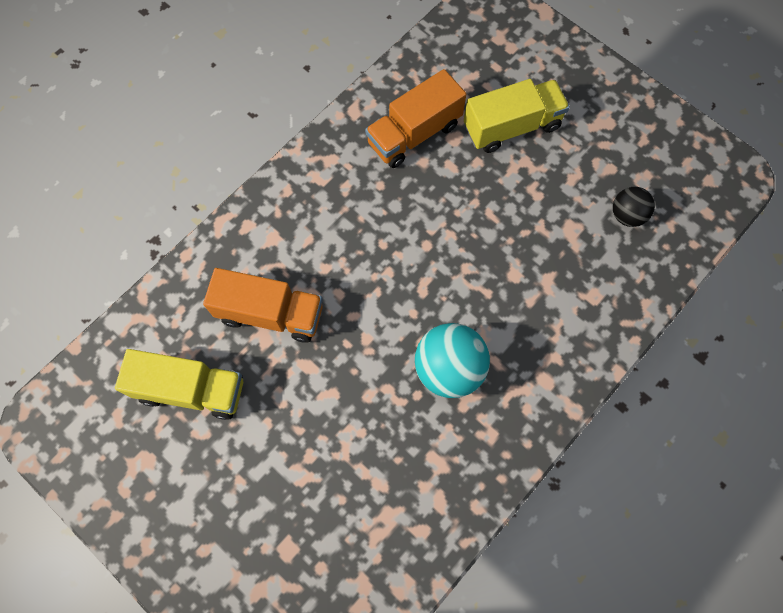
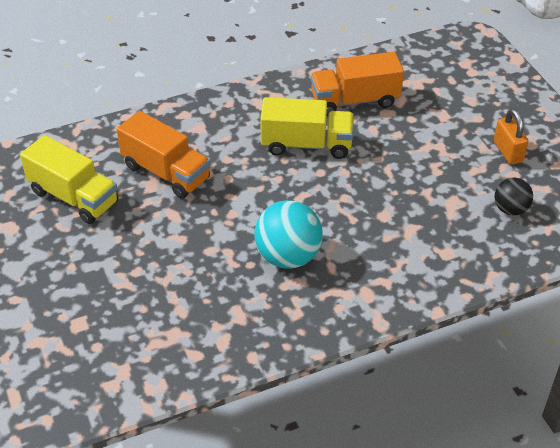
camera: 25 degrees right, 25 degrees down
yellow truck [464,79,570,153] -> yellow truck moved to [260,97,354,159]
none -> orange padlock [494,108,528,165]

